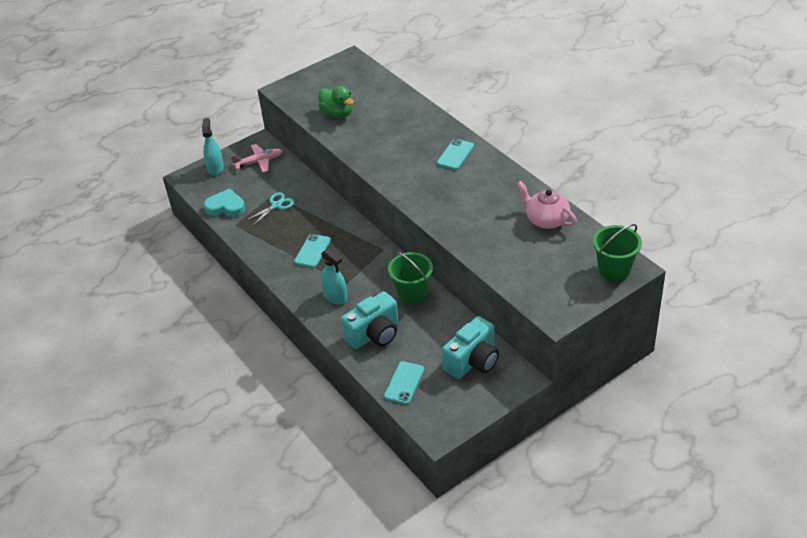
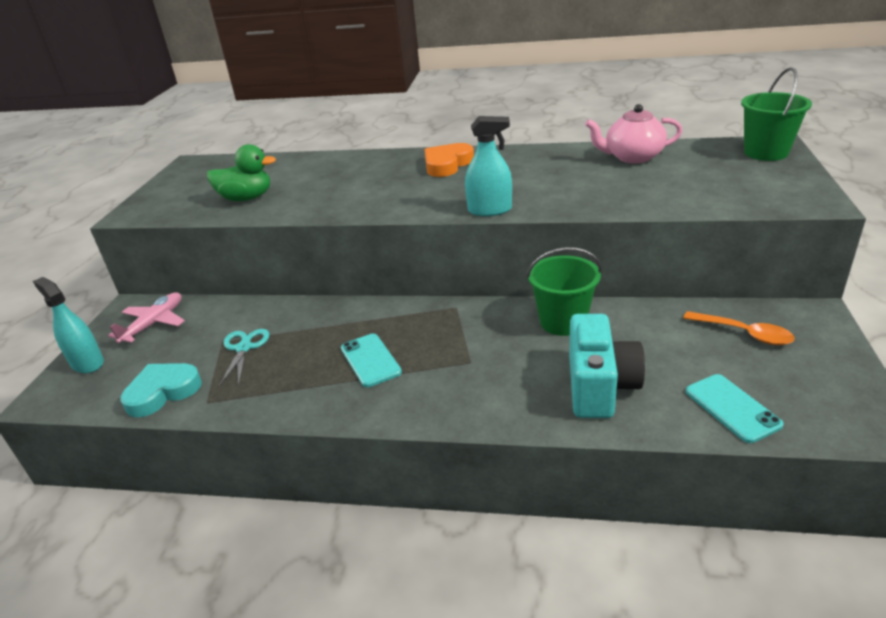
camera: 45 degrees left, 10 degrees down
turquoise spray bottle [321,248,347,305] -> turquoise spray bottle moved to [465,116,512,216]
turquoise phone [437,139,474,170] -> orange heart [424,143,474,177]
turquoise camera [442,316,499,379] -> orange spoon [683,311,795,345]

